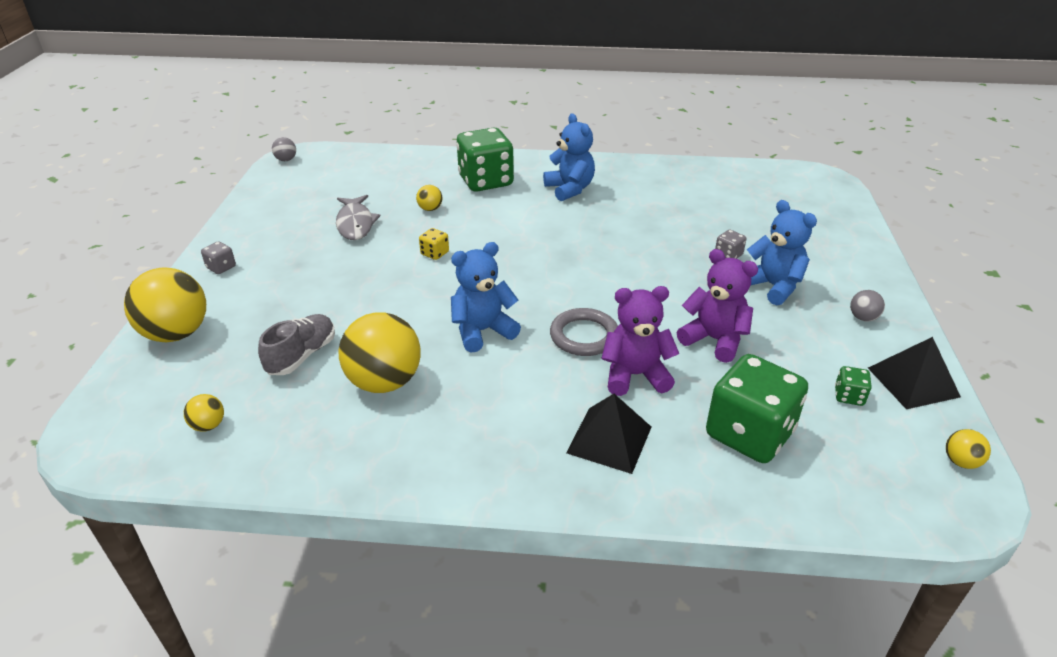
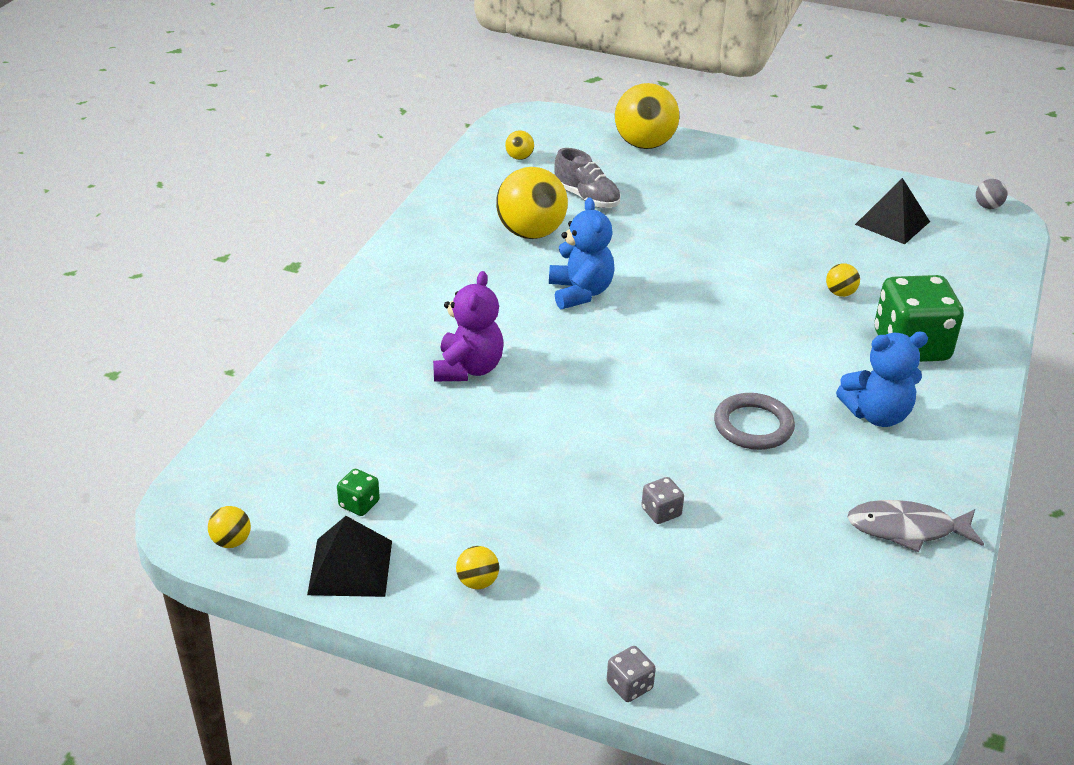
camera: 105 degrees right, 0 degrees up
grey dice [201,241,236,274] -> grey dice moved to [607,646,656,702]
grey fish [336,195,380,240] -> grey fish moved to [847,500,984,553]
yellow dice [419,228,449,260] -> none
grey ring [550,308,618,356] -> grey ring moved to [714,393,795,450]
black pyramid [566,394,651,474] -> black pyramid moved to [855,178,930,244]
purple teddy bear [677,249,758,363] -> none
green dice [706,354,808,463] -> none
blue teddy bear [747,200,817,305] -> none
grey ball [850,290,885,321] -> yellow ball [456,546,499,589]

